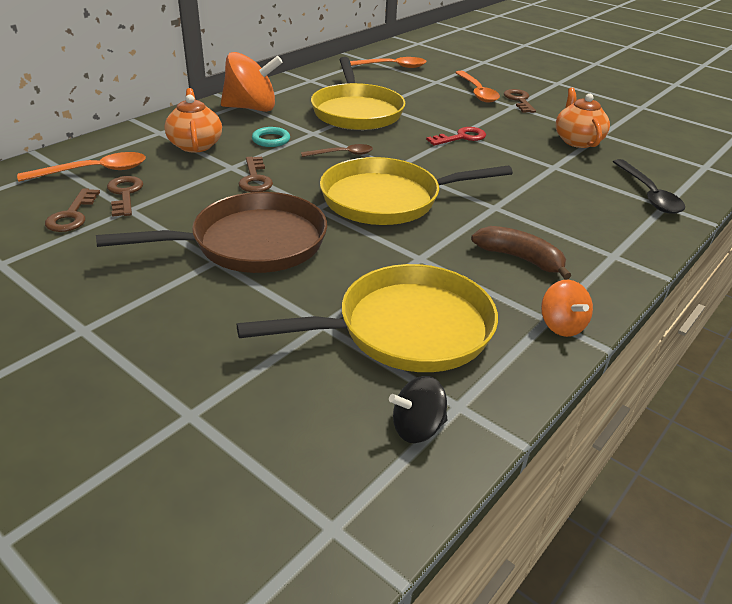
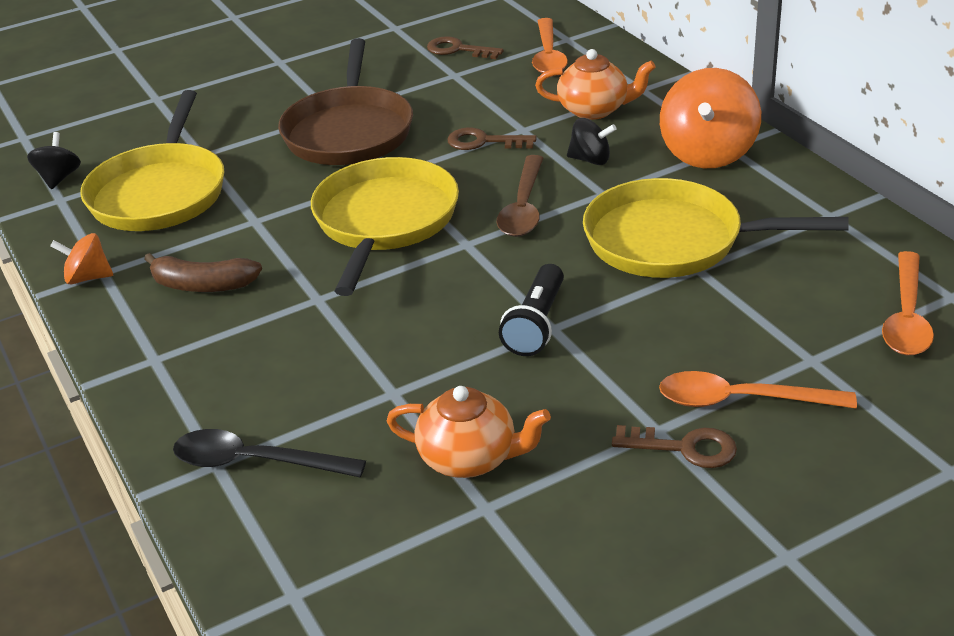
camera: 115 degrees right, 0 degrees up
brown key [107,176,143,217] -> none
turquoise ring [252,127,290,147] -> black spinning top [567,118,616,165]
brown spoon [301,144,373,157] -> brown spoon [497,155,543,237], size x1.55
red key [426,127,486,146] -> black flashlight [499,264,564,356]
brown banana [471,226,571,280] -> brown banana turned 45 degrees clockwise [144,253,262,292]

